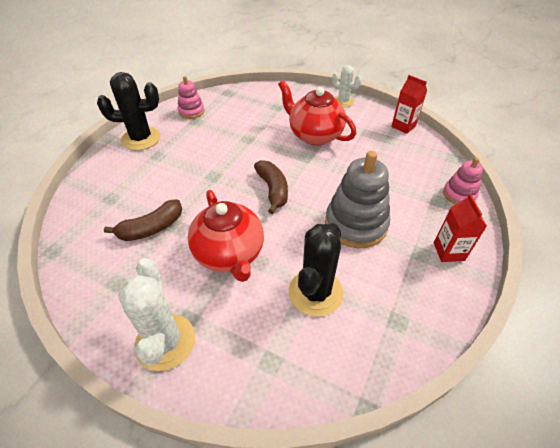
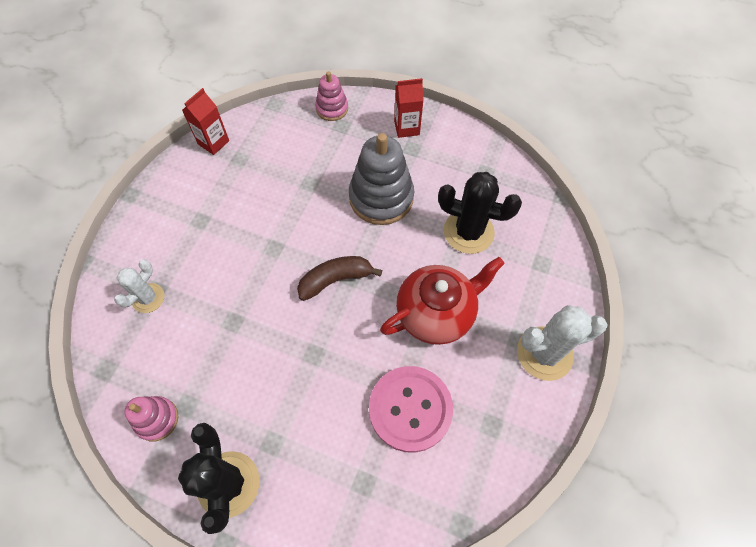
camera: 95 degrees left, 15 degrees up
brown banana [104,199,182,241] -> pink button [369,366,453,453]
red teapot [278,80,356,145] -> none
white cactus [332,65,362,107] -> white cactus moved to [114,259,164,313]

